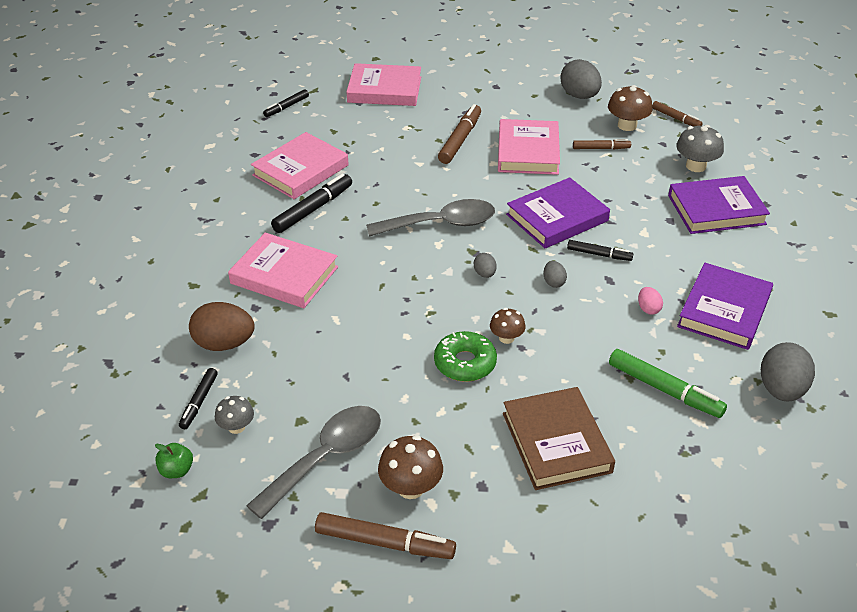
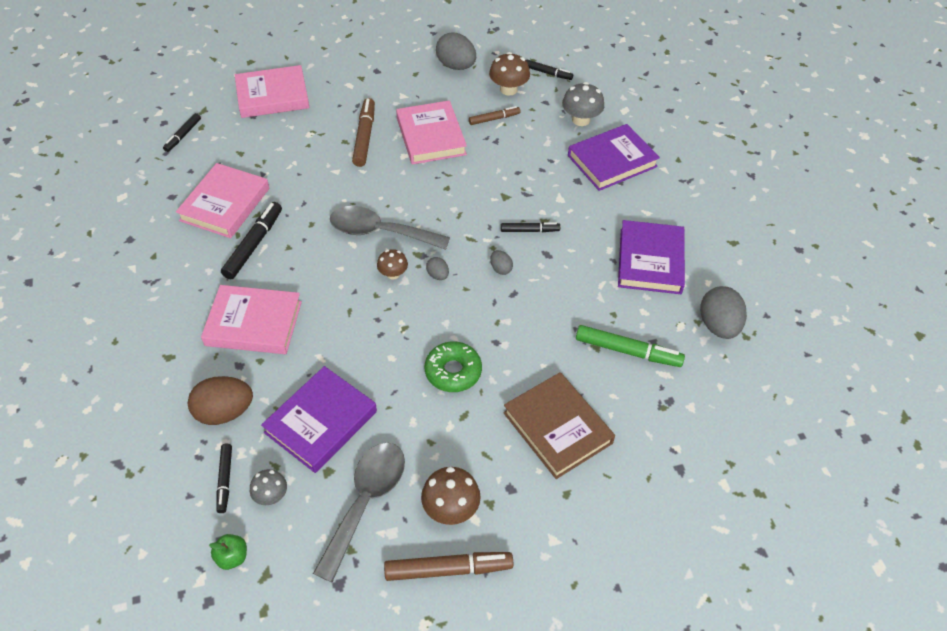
camera: 20 degrees left, 10 degrees up
grey spoon [366,199,495,237] -> grey spoon turned 135 degrees counterclockwise [330,206,450,250]
brown mushroom [490,308,526,344] -> brown mushroom moved to [377,249,408,279]
purple book [506,177,610,249] -> purple book moved to [261,366,377,473]
pink egg [638,287,663,315] -> none
brown marker [652,101,703,126] -> black marker [526,60,573,80]

